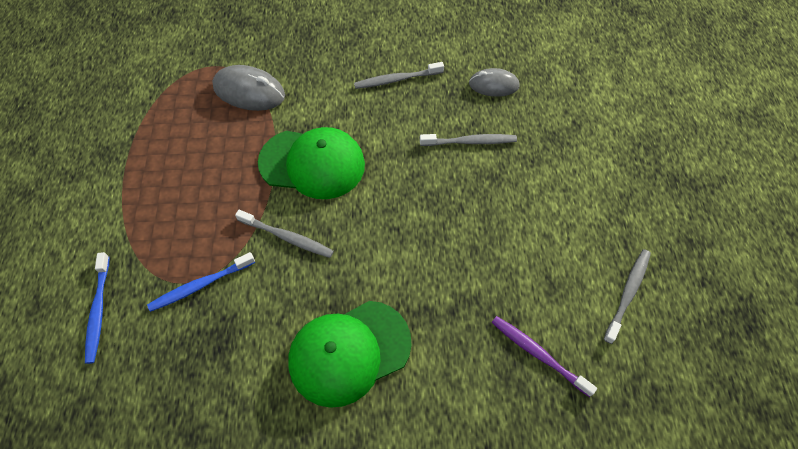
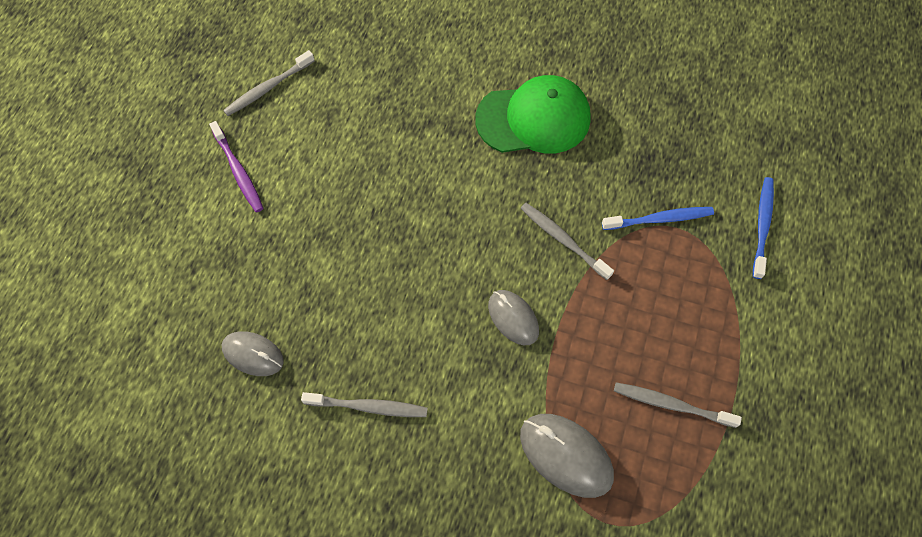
camera: 160 degrees left, 5 degrees up
green cap [258,127,365,199] -> grey mouse [488,290,539,345]
grey toothbrush [420,134,517,146] -> grey toothbrush moved to [614,382,742,428]
purple toothbrush [492,316,597,397] -> purple toothbrush moved to [209,121,263,212]

